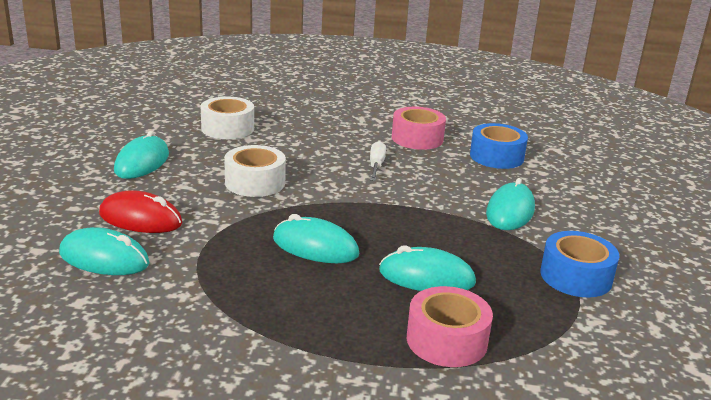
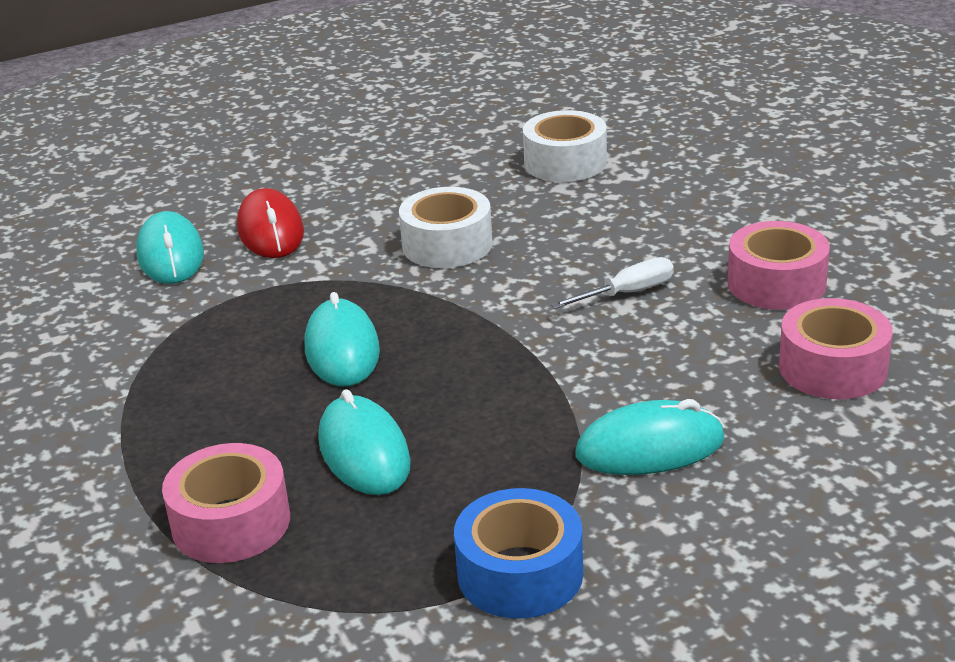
camera: 60 degrees right, 5 degrees up
turquoise mouse [114,131,169,179] -> none
blue tape [470,123,528,169] -> pink tape [779,298,893,399]

